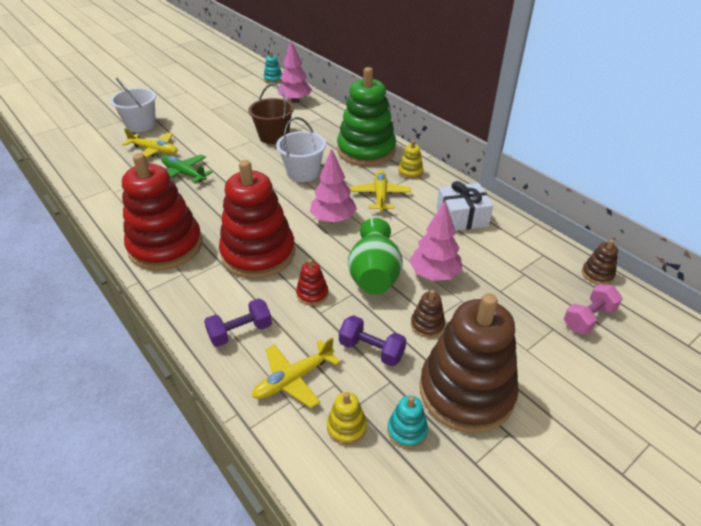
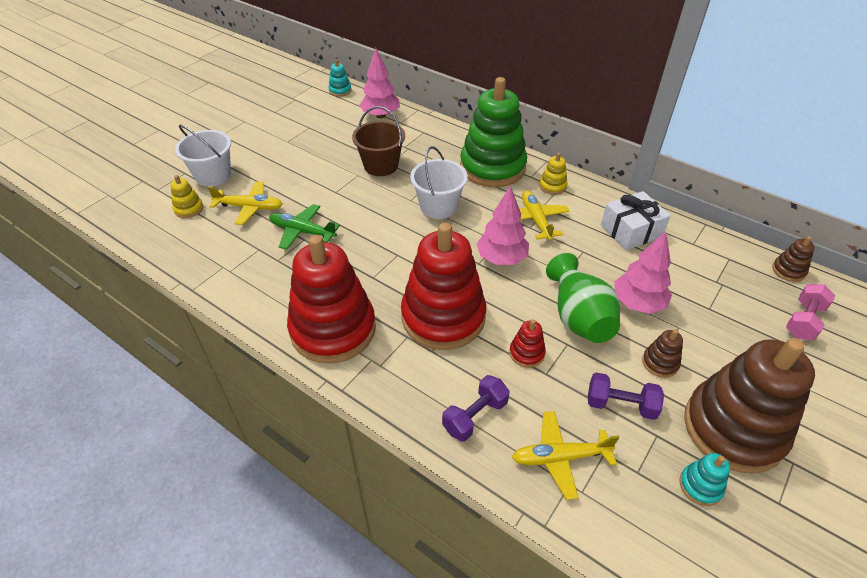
camera: 15 degrees left, 5 degrees up
yellow plane [252,338,340,408] -> yellow plane turned 45 degrees clockwise [512,411,620,500]
yellow stacking toy [327,392,367,445] -> yellow stacking toy moved to [171,175,203,218]

